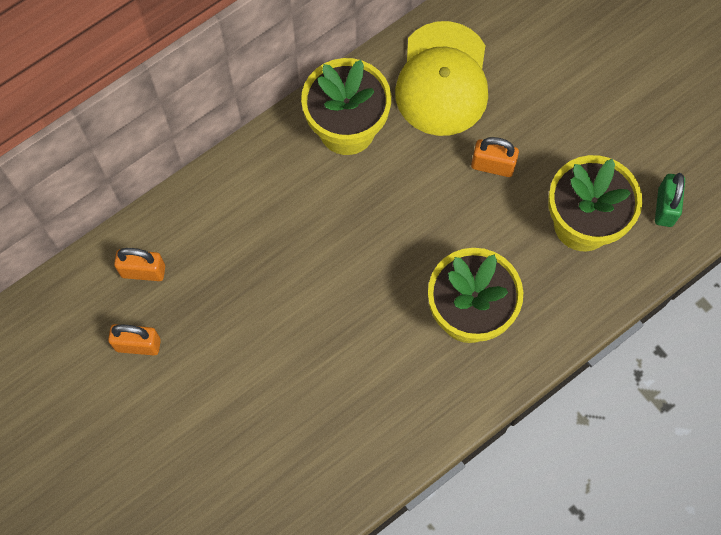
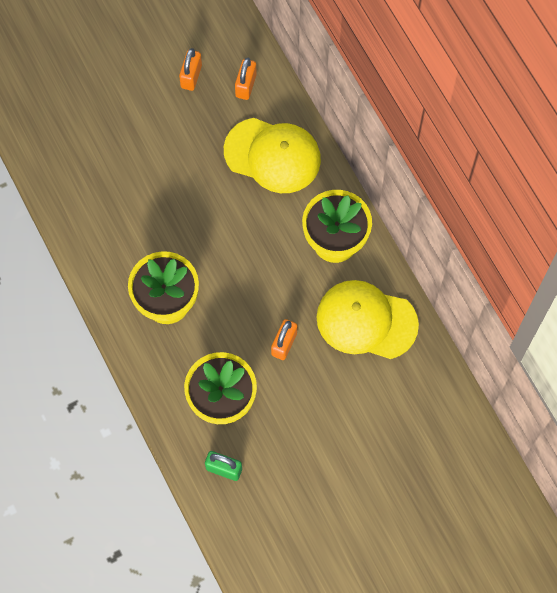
camera: 100 degrees right, 0 degrees up
none -> yellow cap [224,118,321,193]

